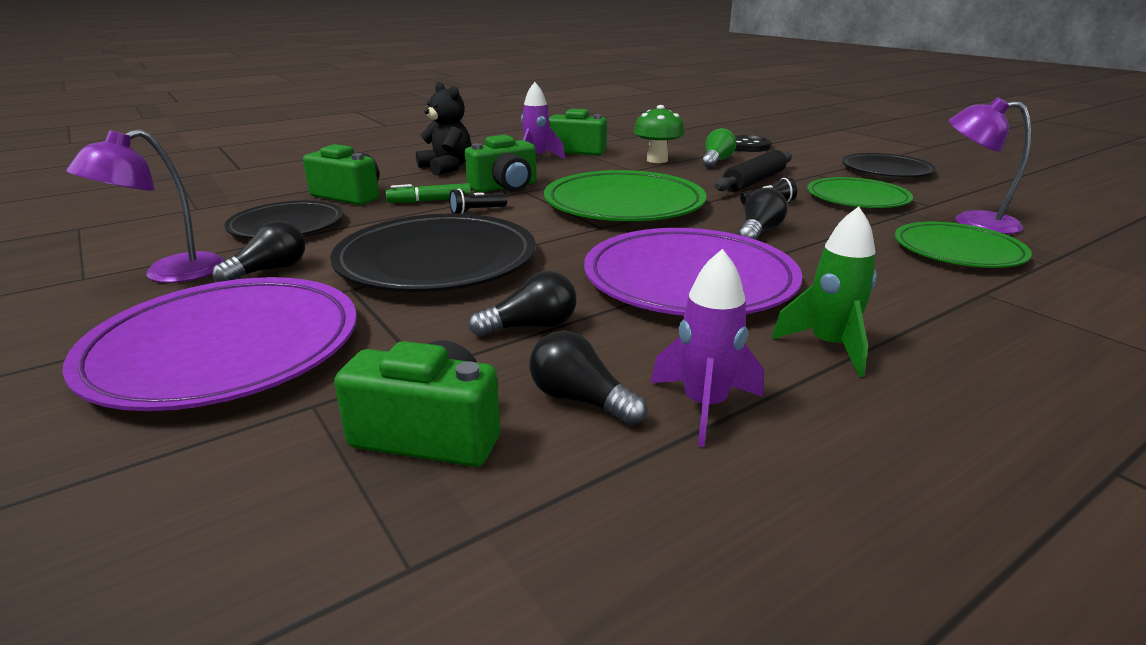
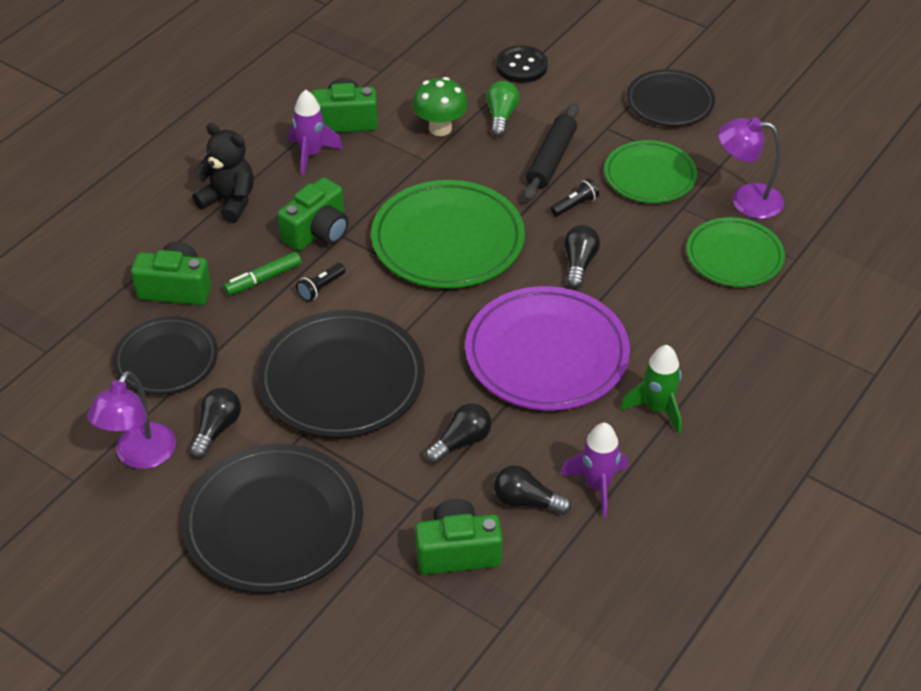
camera: 20 degrees left, 20 degrees up
purple plate [62,277,357,411] -> black plate [181,443,363,593]

